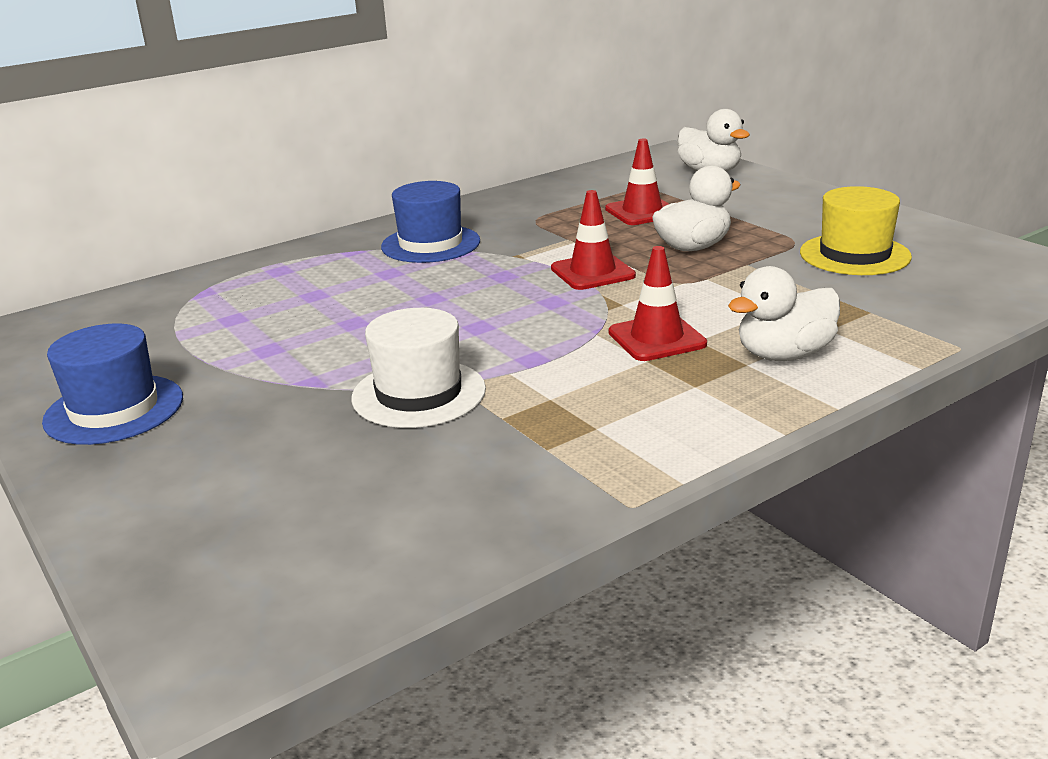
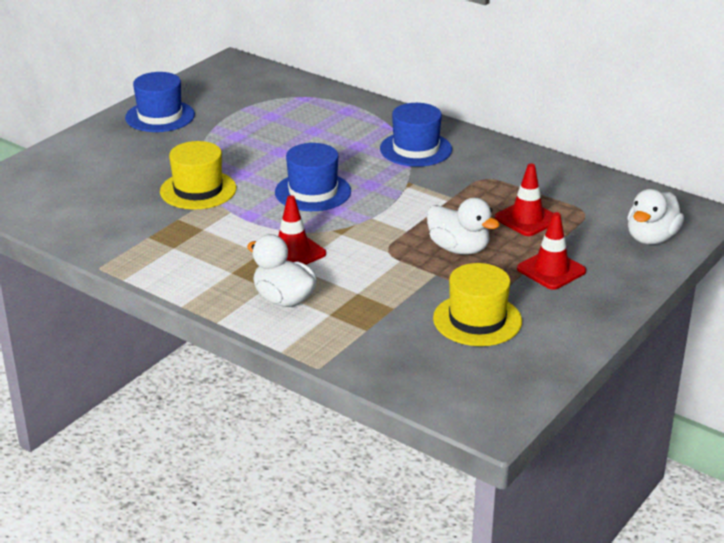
camera: 70 degrees right, 5 degrees up
white hat [351,308,486,428] -> yellow hat [160,141,236,209]
red traffic cone [551,190,636,290] -> red traffic cone moved to [517,212,586,290]
none -> blue hat [275,143,351,211]

